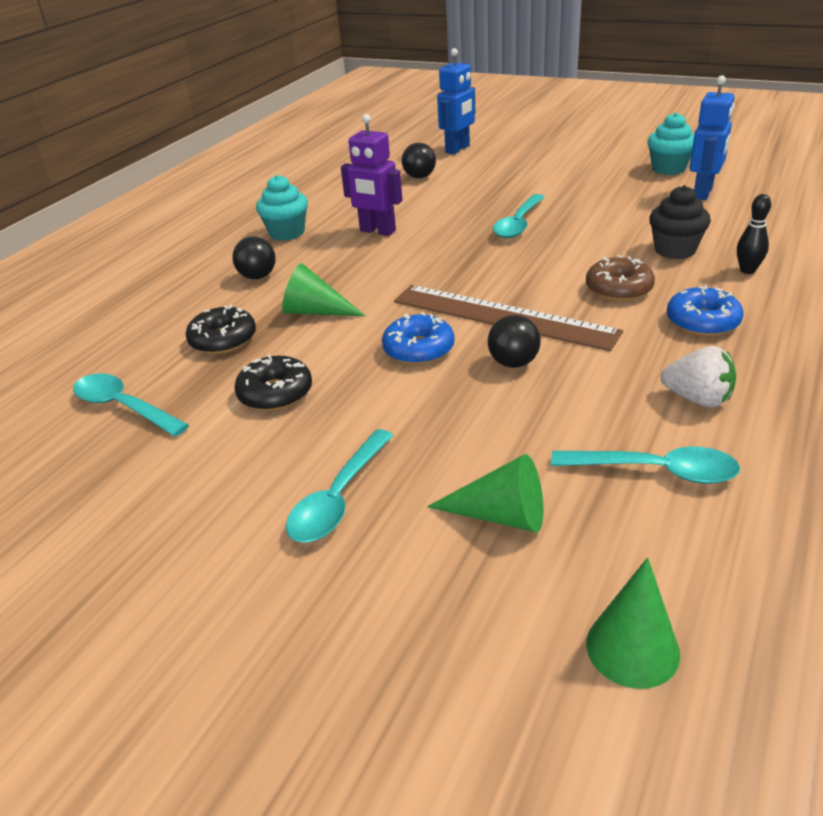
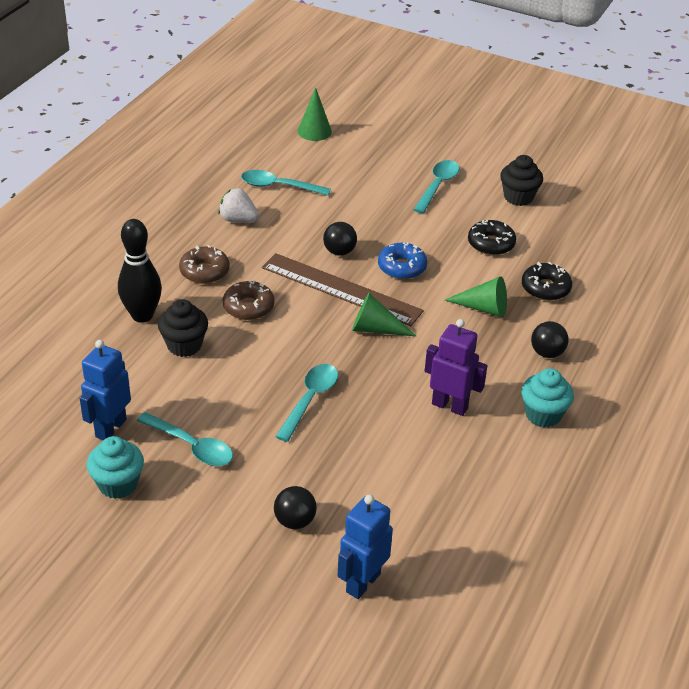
camera: 175 degrees right, 5 degrees up
turquoise spoon [73,373,189,437] -> turquoise spoon moved to [137,412,233,466]
black ball [402,143,436,179] -> black ball moved to [274,486,317,529]
green cone [427,454,544,532] -> green cone moved to [352,293,417,337]
blue donut [667,285,743,336] -> brown donut [179,245,230,284]
black bowling pin [737,194,771,274] -> black bowling pin [118,219,162,323], size x1.85
none -> black cupcake [500,155,543,206]

